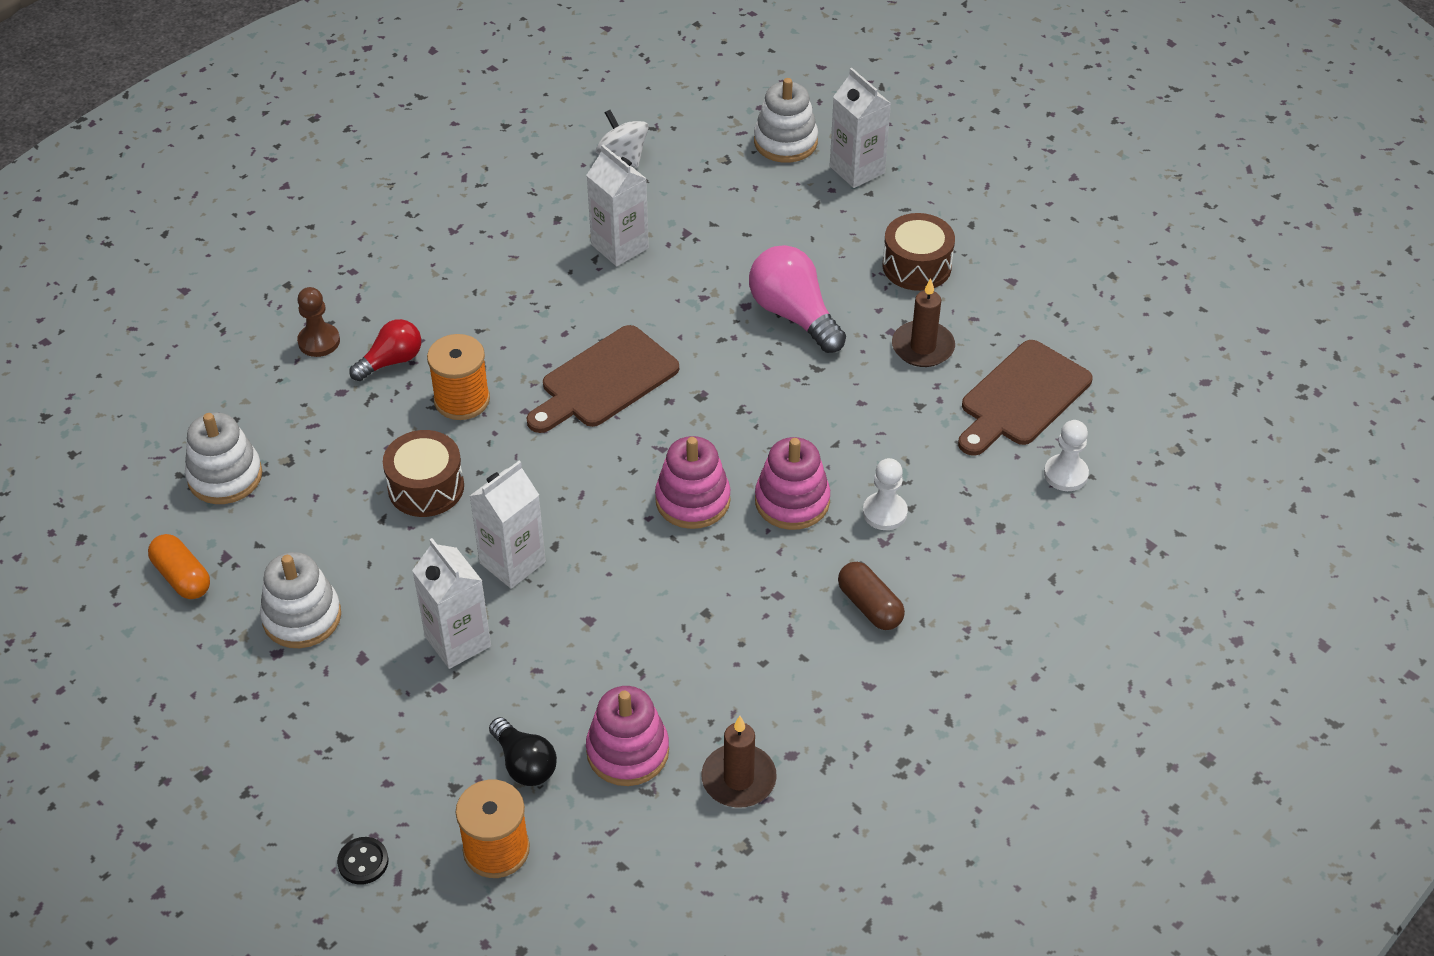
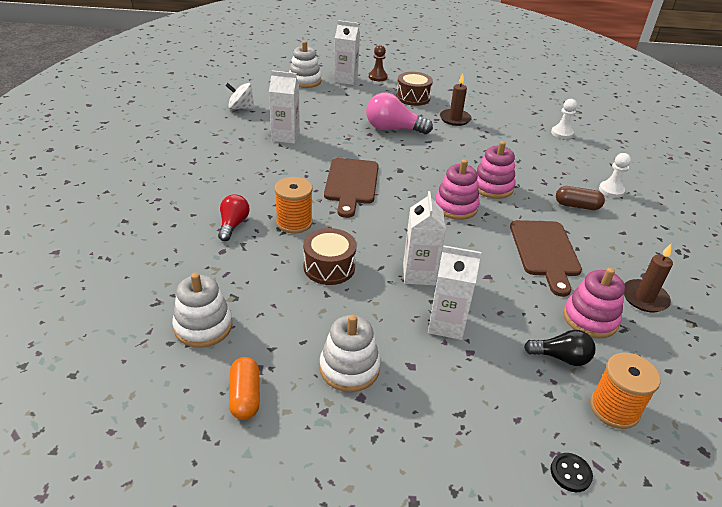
camera: 45 degrees left, 10 degrees down
orange capsule [148,534,210,599] -> orange capsule turned 75 degrees clockwise [229,357,260,420]
brown pawn [297,287,340,357] -> brown pawn moved to [369,45,388,81]
white pawn [863,458,908,530] -> white pawn moved to [599,153,631,198]
brown cutting board [958,340,1093,456] -> brown cutting board moved to [510,220,582,297]

